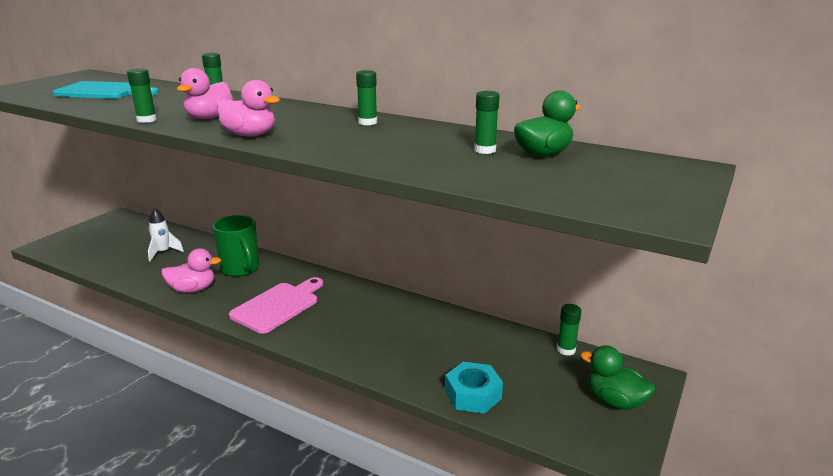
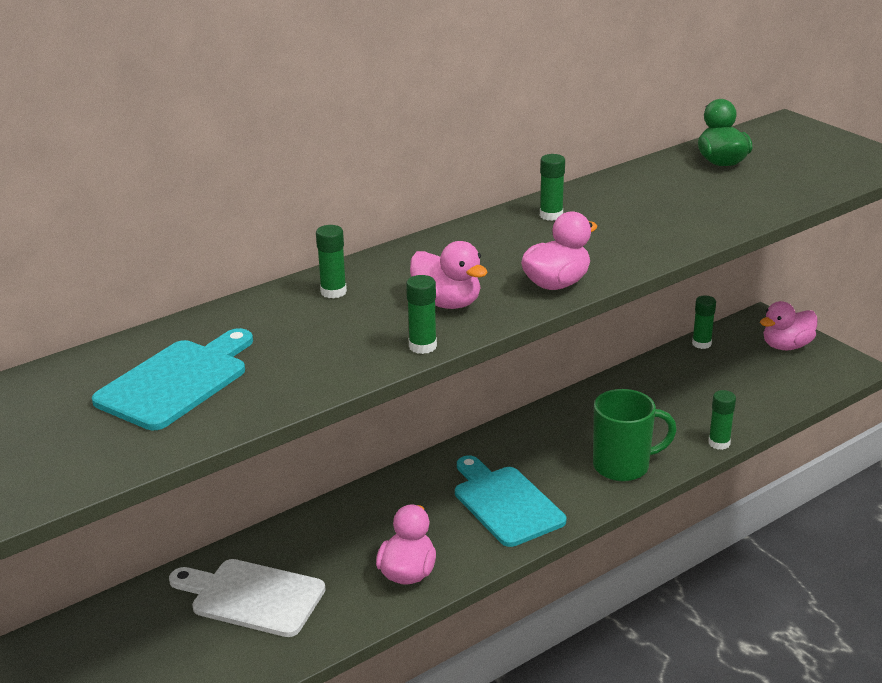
camera: 65 degrees left, 5 degrees up
white rocket [148,208,184,261] -> white cutting board [169,559,326,637]
green mug [213,215,259,277] -> green mug moved to [593,389,677,481]
pink cutting board [229,277,323,334] -> turquoise cutting board [455,455,566,547]
turquoise nut [445,362,503,414] -> none
green glue stick [474,91,500,154] -> green glue stick moved to [708,390,736,450]
green duck [580,345,655,410] -> pink duck [760,301,817,350]

